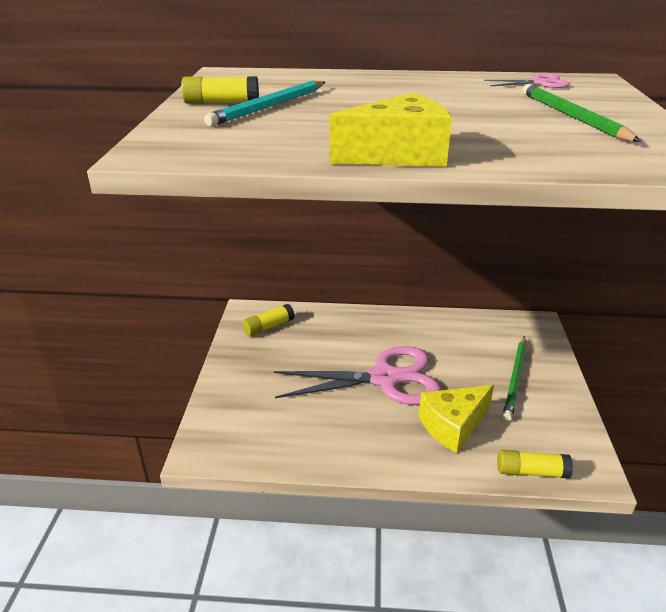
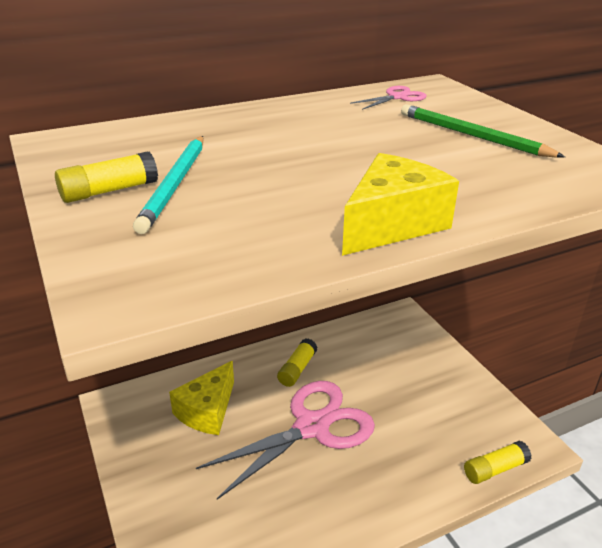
camera: 30 degrees left, 0 degrees up
yellow glue stick [242,304,295,336] -> yellow glue stick moved to [277,338,318,387]
yellow cheese [418,385,494,453] -> yellow cheese moved to [169,361,234,435]
green pencil [503,336,527,421] -> none

